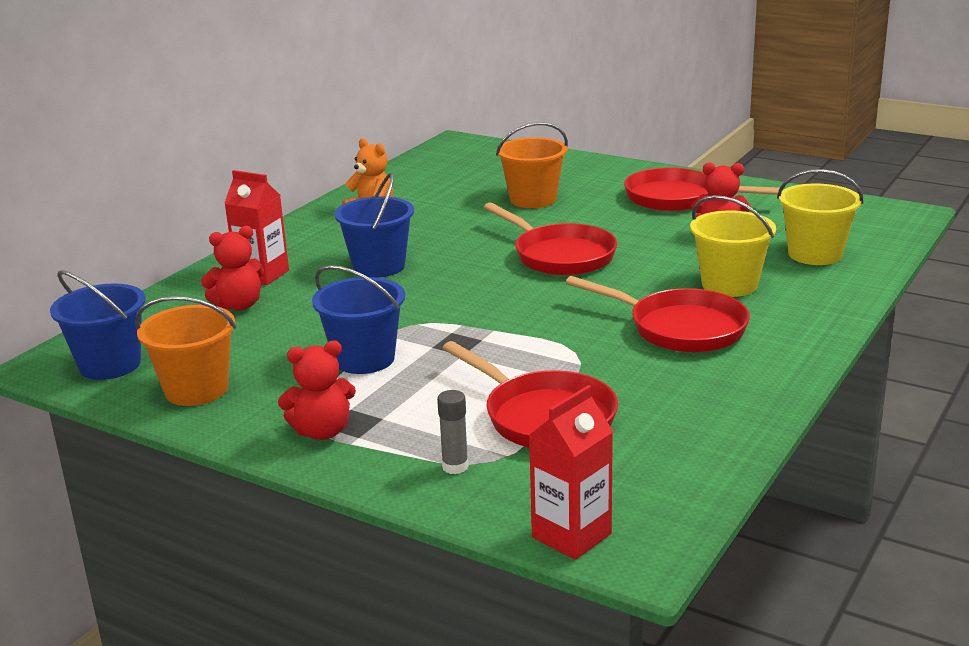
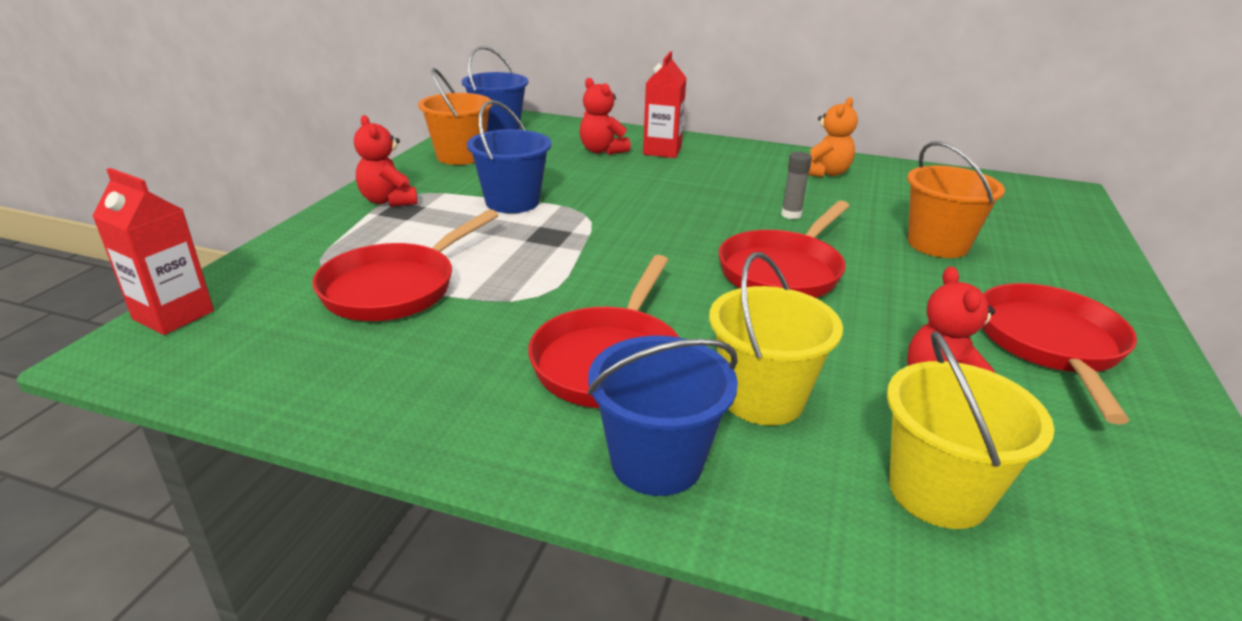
camera: 75 degrees right, 5 degrees up
blue bucket [334,172,414,278] -> blue bucket moved to [587,336,738,496]
grey glue stick [437,390,469,474] -> grey glue stick moved to [781,152,812,219]

